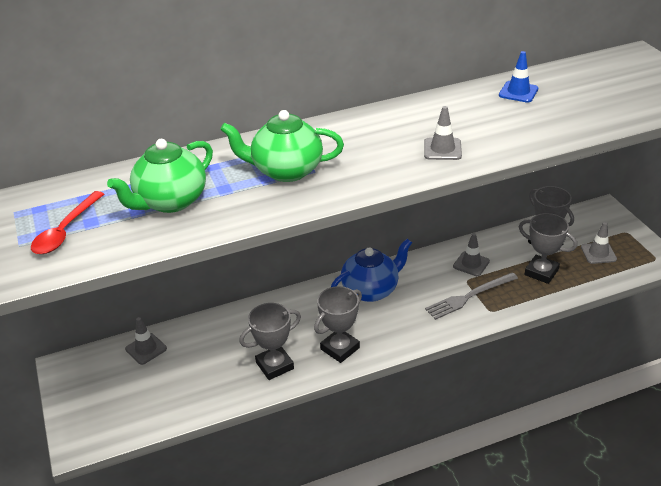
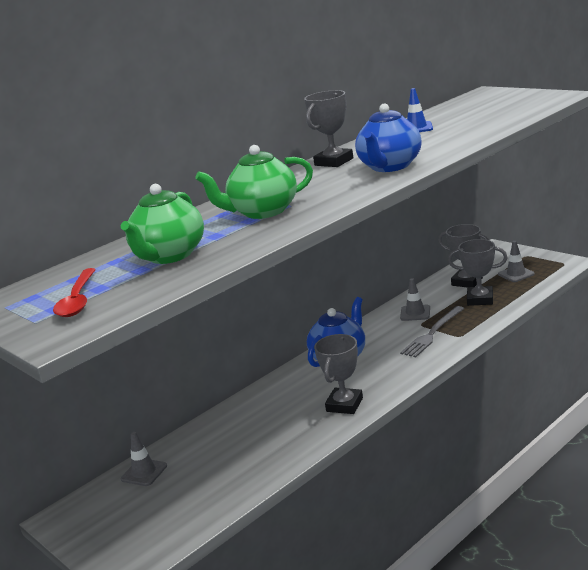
camera: 20 degrees left, 15 degrees down
grey trophy [239,303,301,380] -> grey trophy moved to [304,90,353,167]
grey traffic cone [424,106,462,160] -> blue teapot [355,103,422,172]

